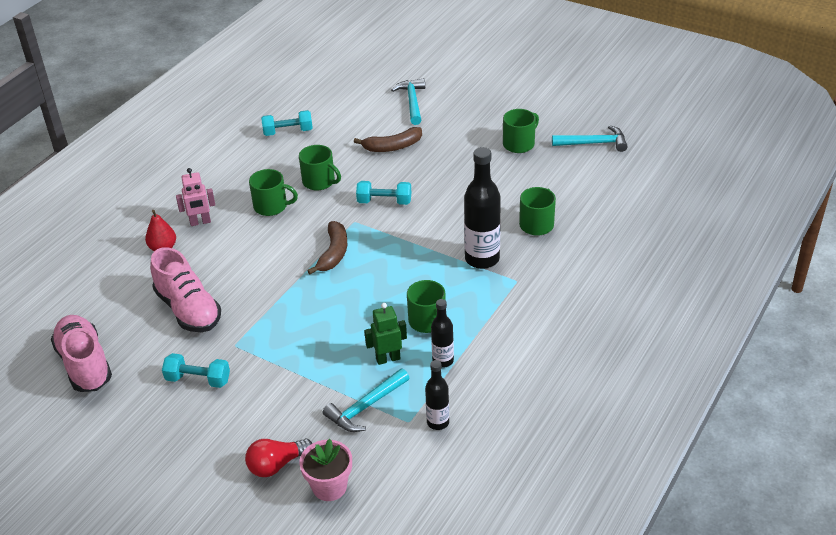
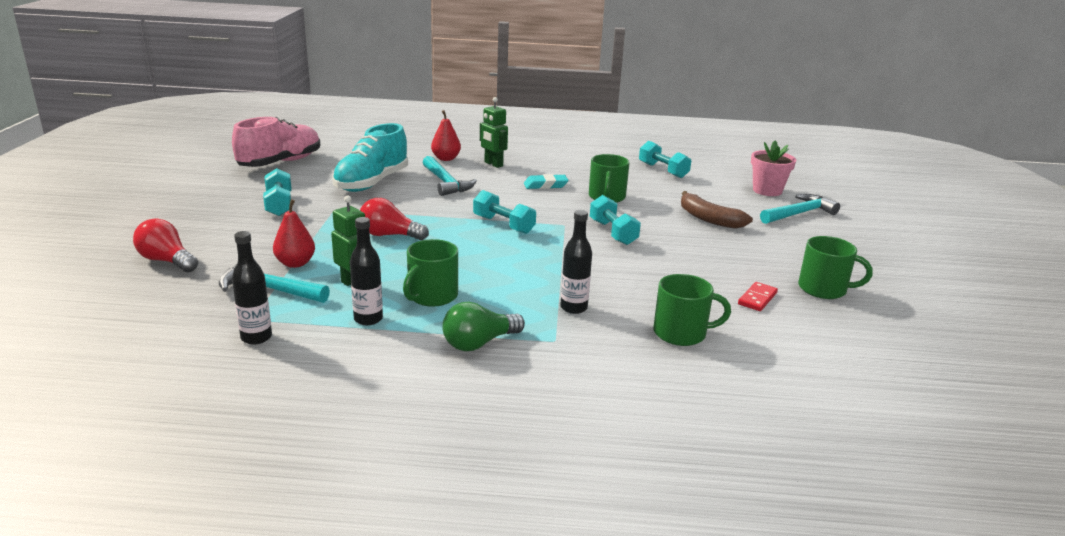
camera: 60 degrees right, 15 degrees down
pink shoe [150,247,221,332] -> turquoise shoe [332,123,408,192]
pink robot [176,168,215,226] -> green robot [480,97,508,168]
green mug [249,169,298,216] -> turquoise eraser [524,174,568,189]
pink flower pot [299,439,352,501] -> pink flower pot moved to [751,140,796,196]
brown banana [307,221,347,274] -> turquoise dumbbell [473,190,536,234]
black bottle [464,147,501,269] -> black bottle [561,210,592,314], size x0.56
turquoise hammer [552,125,628,152] -> turquoise hammer moved to [423,156,477,196]
none -> red pear [273,199,315,268]
none -> red light bulb [360,198,429,240]
none -> green light bulb [442,302,525,351]
none -> red domino [738,282,778,311]

